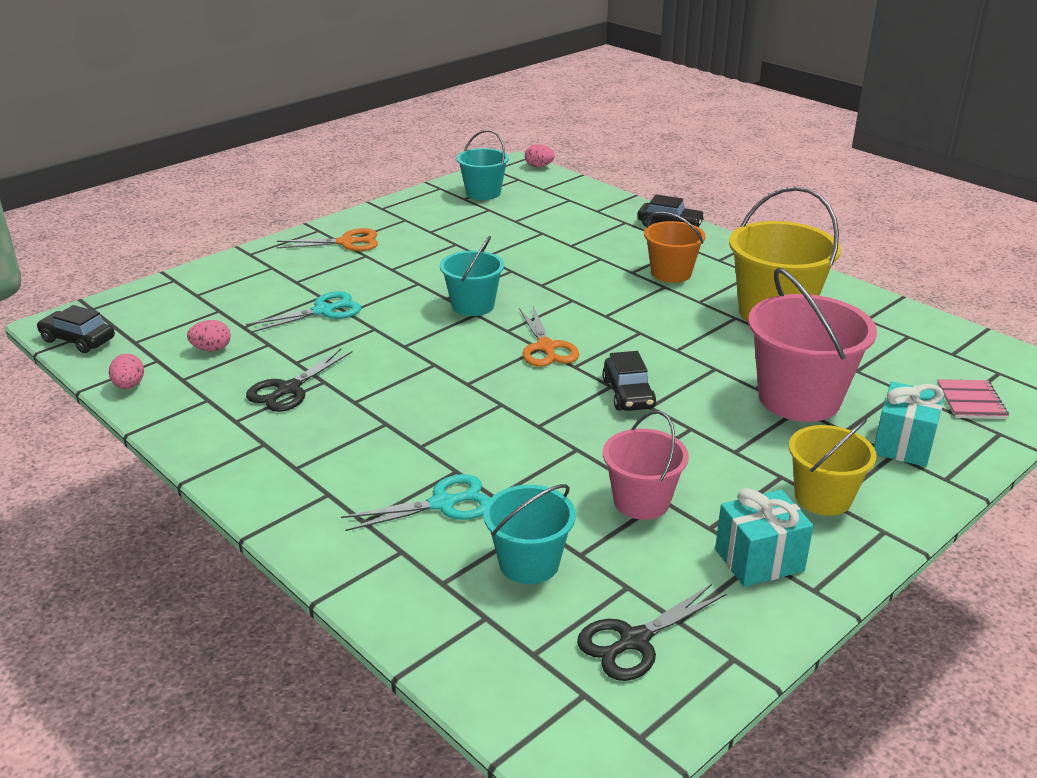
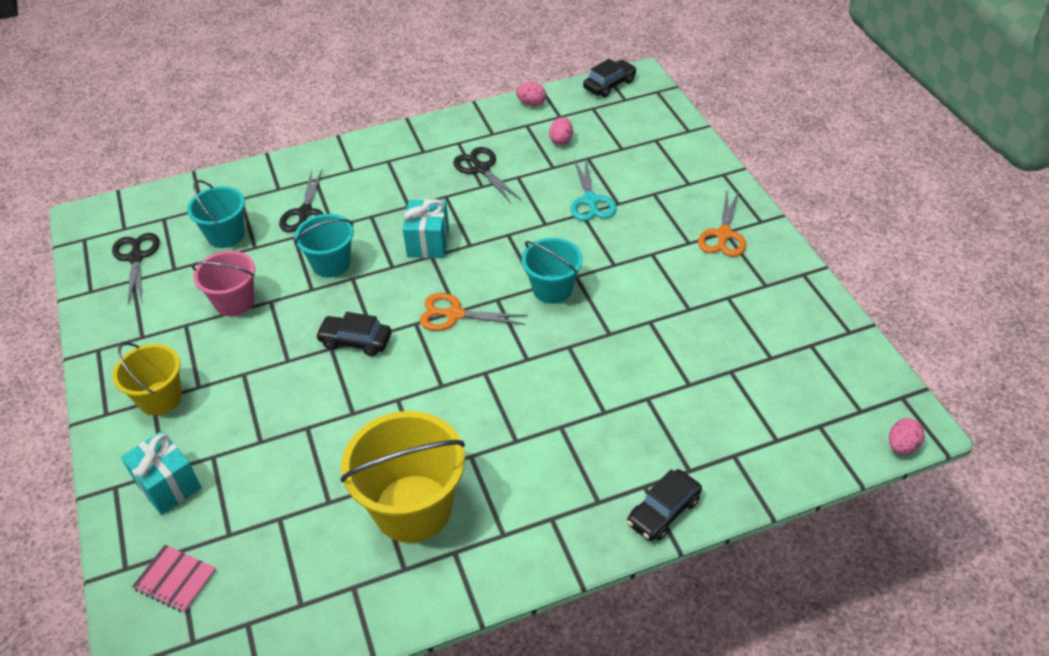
camera: 115 degrees right, 15 degrees up
turquoise scissors [341,474,490,531] -> black scissors [279,168,324,232]
turquoise bucket [456,130,509,200] -> turquoise bucket moved to [295,214,354,277]
orange bucket [644,212,706,283] -> none
turquoise gift [715,488,814,587] -> turquoise gift moved to [403,199,449,258]
pink bucket [748,268,877,422] -> none

